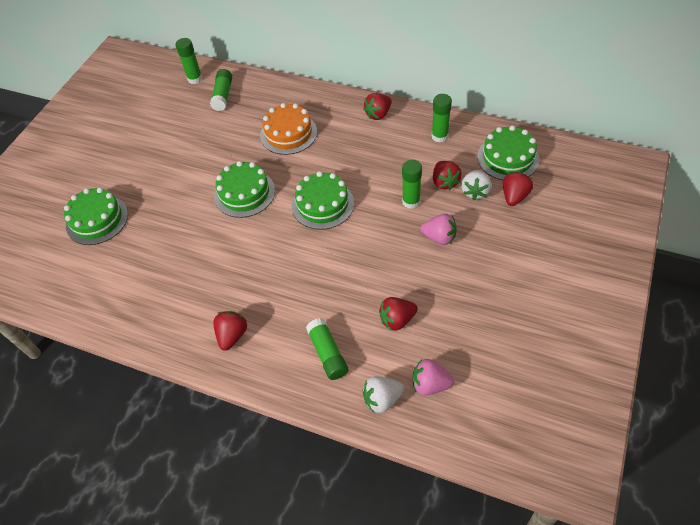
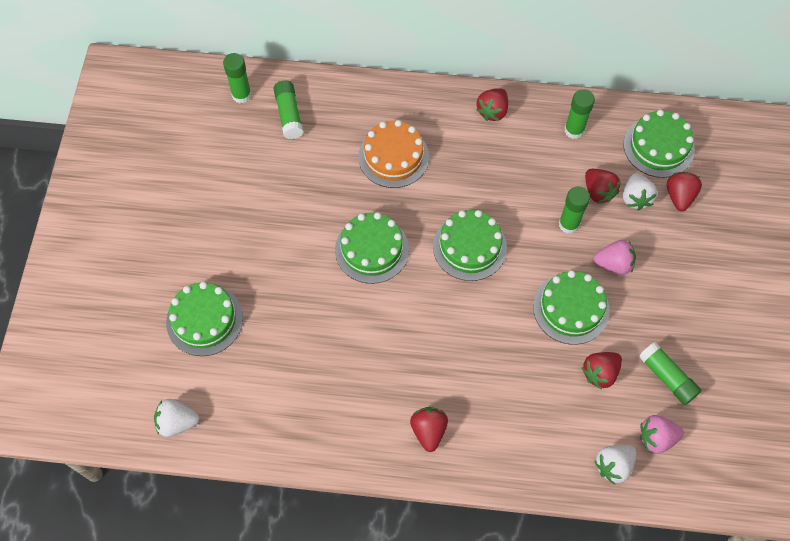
camera: 20 degrees left, 10 degrees up
green glue stick [306,318,348,380] -> green glue stick moved to [639,342,701,405]
none -> white strawberry [154,399,200,437]
none -> green cake [533,270,610,345]

